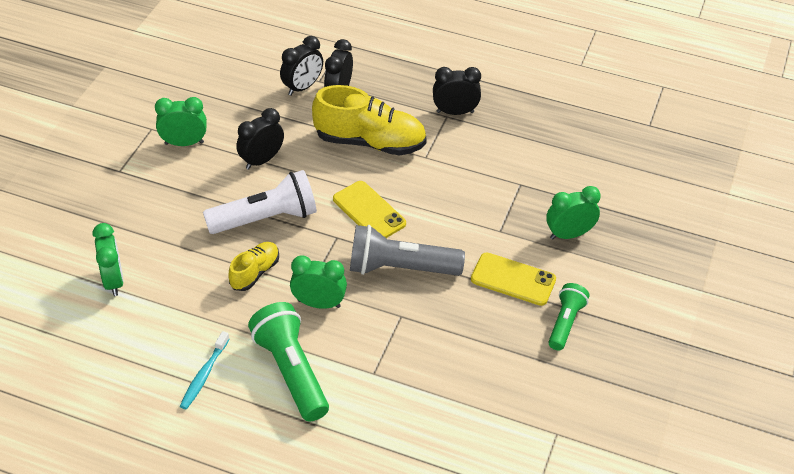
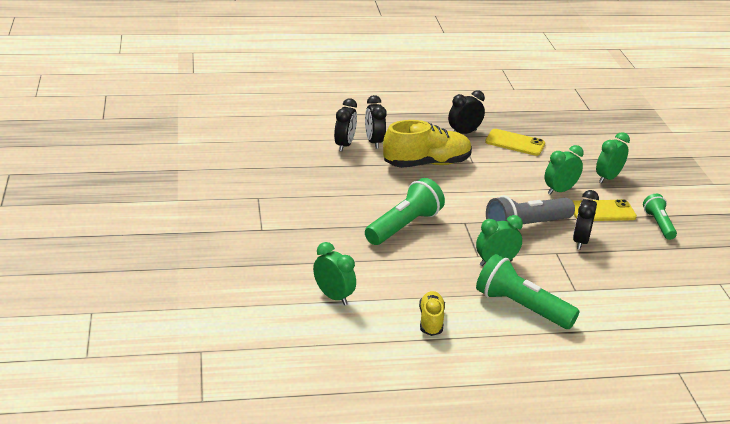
camera: 30 degrees left, 15 degrees down
green clock [155,97,207,146] -> green clock moved to [544,145,583,195]
turquoise toothbrush [180,331,229,410] -> none
white flashlight [203,170,317,234] -> green flashlight [365,178,445,245]
yellow shoe [228,242,279,291] -> yellow shoe moved to [419,291,445,336]
black clock [236,108,284,170] -> black clock moved to [573,190,599,250]
yellow phone [333,181,406,238] -> yellow phone moved to [485,129,545,156]

